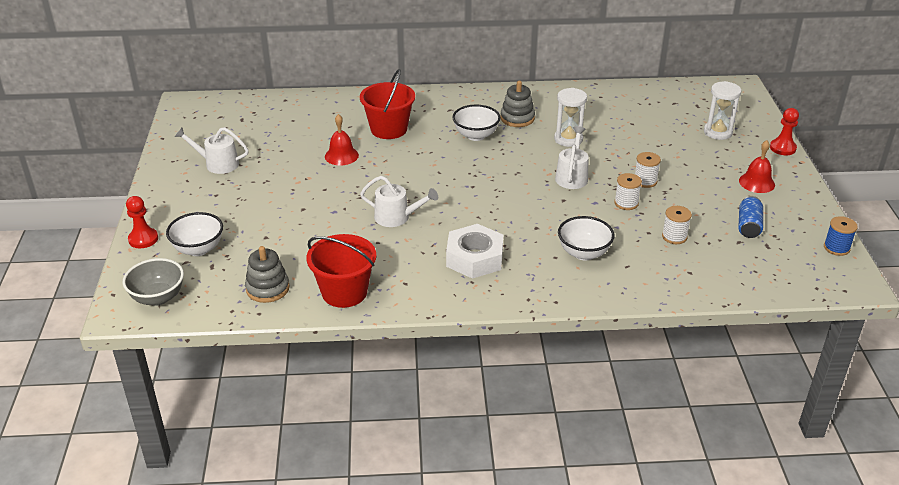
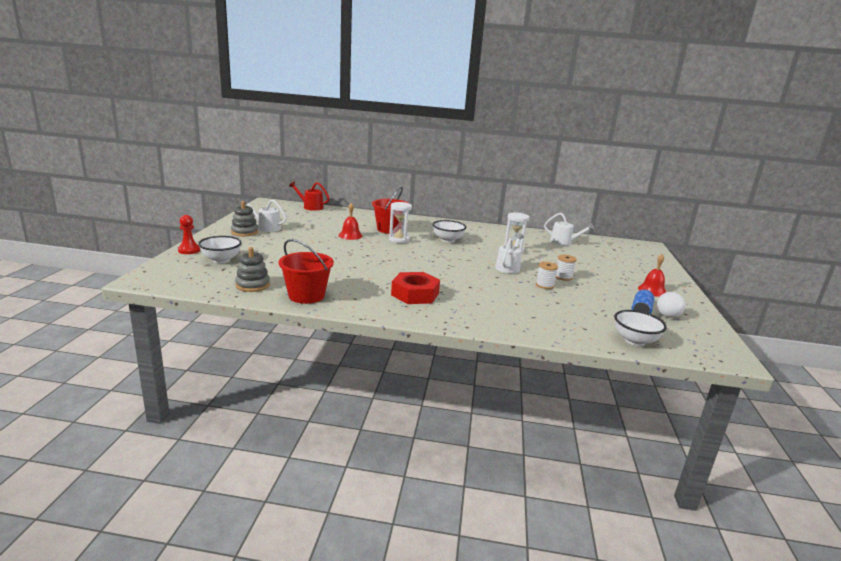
camera: 10 degrees right, 15 degrees down
grey bowl [123,258,184,306] -> none
white watering can [360,176,438,227] -> white watering can moved to [544,213,595,245]
white nut [446,224,504,279] -> red nut [391,272,440,304]
grey stacking toy [501,81,535,127] -> grey stacking toy moved to [231,201,258,236]
white bowl [558,216,615,260] -> white bowl moved to [614,310,667,346]
white spool [662,206,692,244] -> none
white hourglass [704,81,742,140] -> white hourglass moved to [389,202,412,243]
red pawn [770,108,799,155] -> none
blue spool [824,216,858,256] -> none
none -> red watering can [289,182,330,211]
none -> white light bulb [657,292,685,318]

